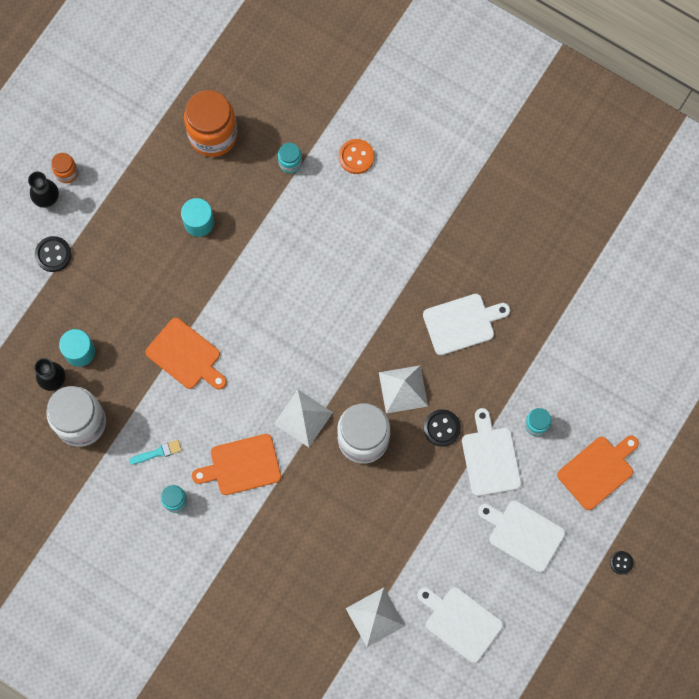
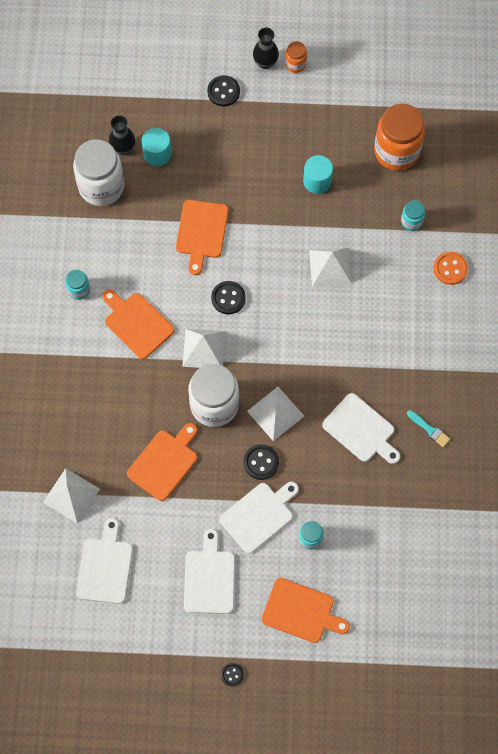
camera: 60 degrees right, 5 degrees down
turquoise brush [129,440,182,464] -> turquoise brush moved to [407,410,450,447]
none -> orange cutting board [127,423,197,501]
none -> black button [211,281,246,314]
none -> white pyramid [309,248,352,287]

